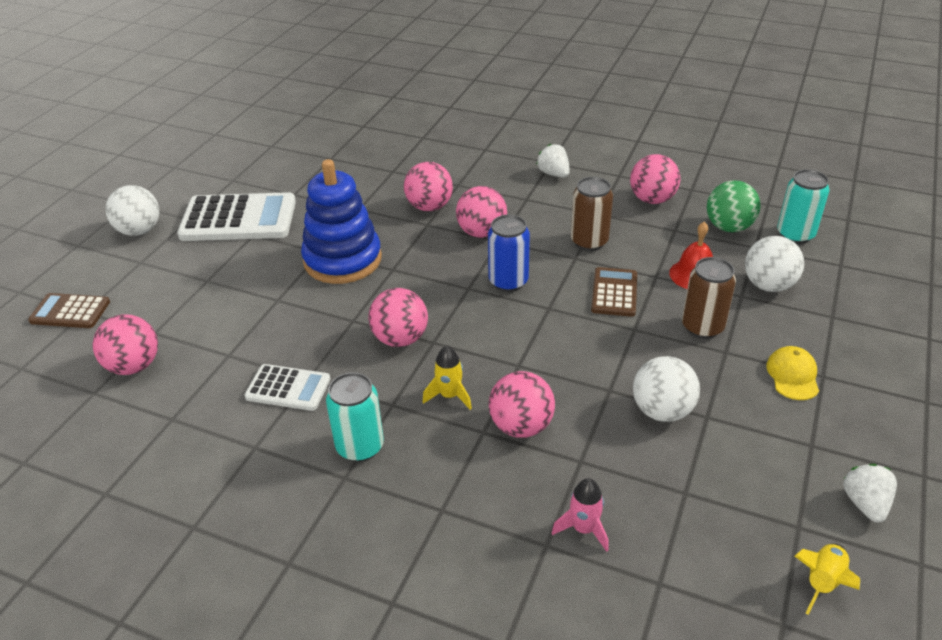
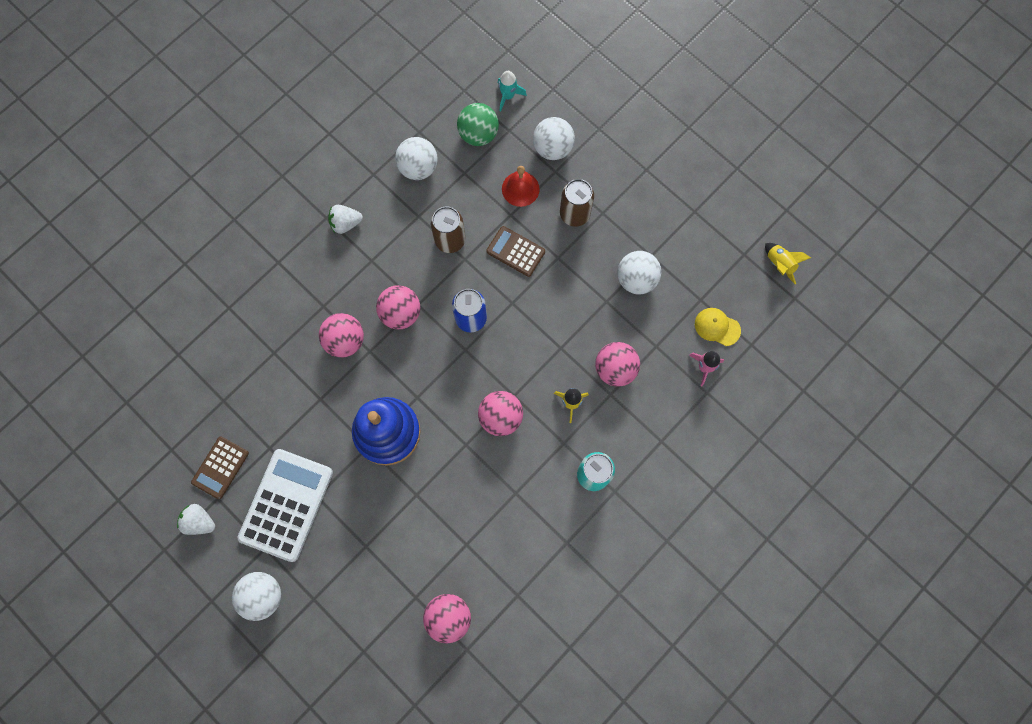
camera: 70 degrees left, 35 degrees up
brown calculator [28,293,110,328] -> brown calculator moved to [191,437,249,499]
white calculator [245,364,330,411] -> none
pink ball [630,154,681,204] -> white ball [395,137,438,180]
yellow cap [766,346,819,400] -> yellow cap moved to [695,308,741,346]
turquoise can [777,169,830,244] -> turquoise rocket [498,71,527,111]
white strawberry [843,464,897,522] -> white strawberry moved to [177,504,215,535]

